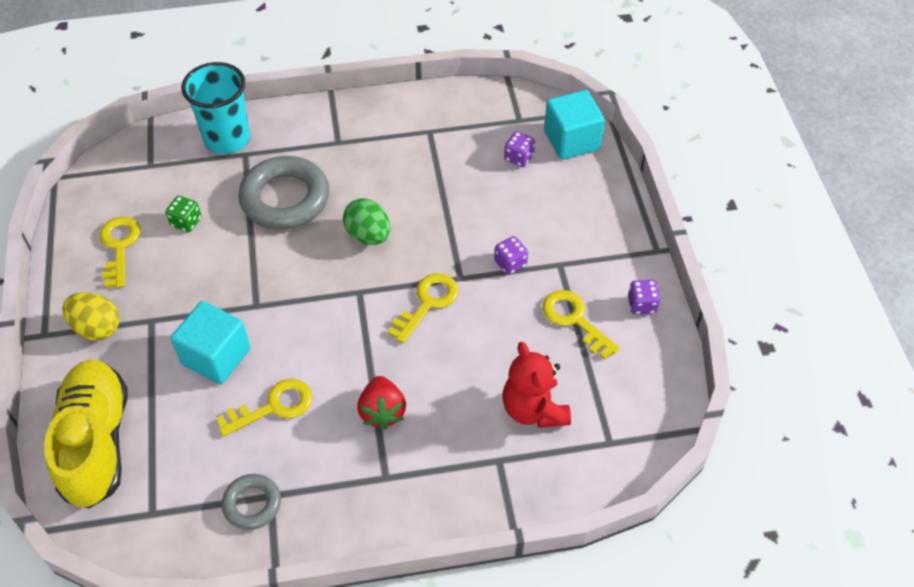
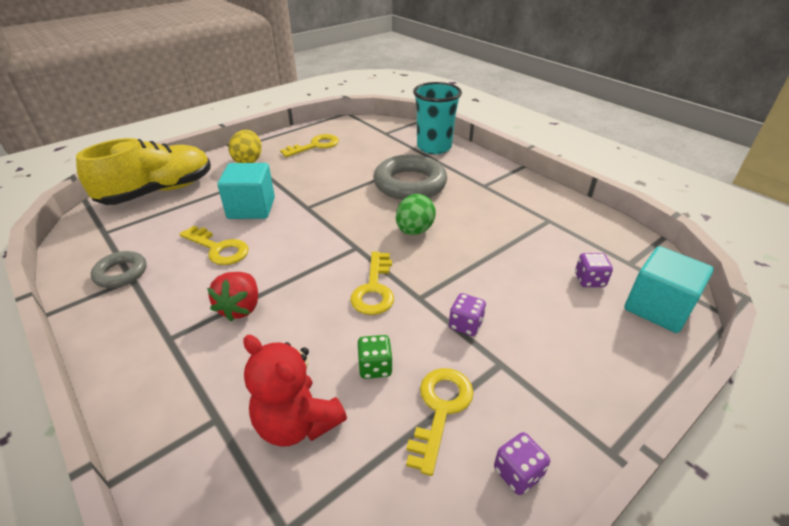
camera: 60 degrees right, 15 degrees down
green dice [166,196,202,232] -> green dice moved to [357,335,393,379]
red strawberry [357,376,406,430] -> red strawberry turned 45 degrees counterclockwise [207,272,258,322]
yellow key [388,273,459,344] -> yellow key turned 90 degrees clockwise [350,252,394,315]
red teddy bear [502,342,571,428] -> red teddy bear turned 90 degrees counterclockwise [243,335,347,447]

